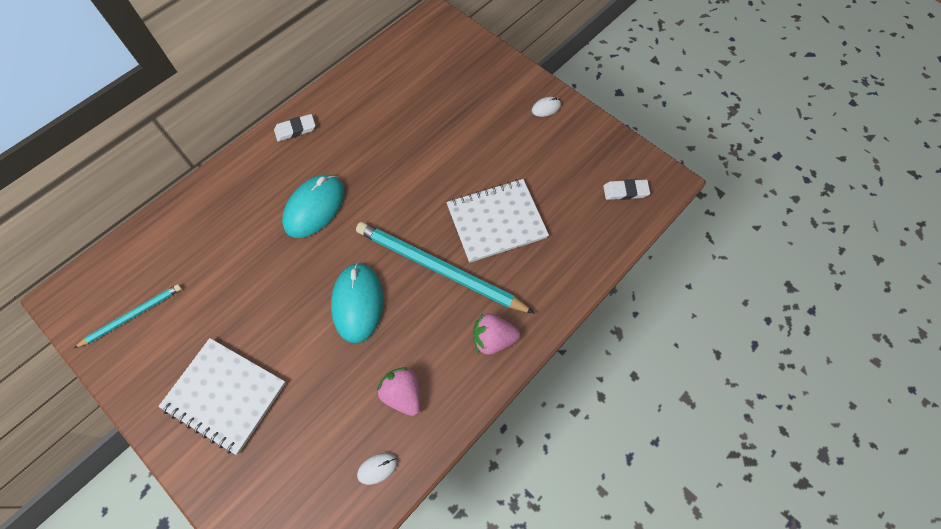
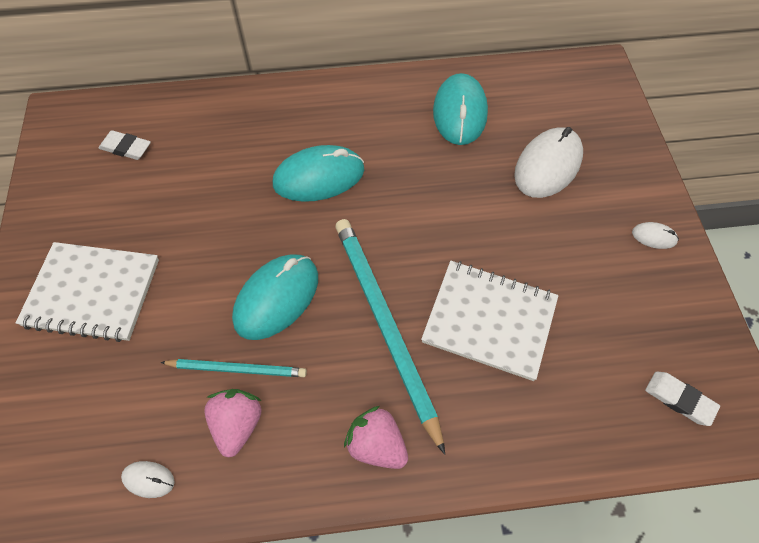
camera: 40 degrees right, 5 degrees down
turquoise pencil [74,284,182,348] -> turquoise pencil moved to [160,359,307,377]
white notebook [158,338,286,455] -> white notebook turned 60 degrees counterclockwise [16,242,159,342]
white eraser [274,114,316,142] -> white eraser moved to [99,130,151,160]
none -> turquoise mouse [433,73,488,145]
none -> white mouse [514,127,583,198]

